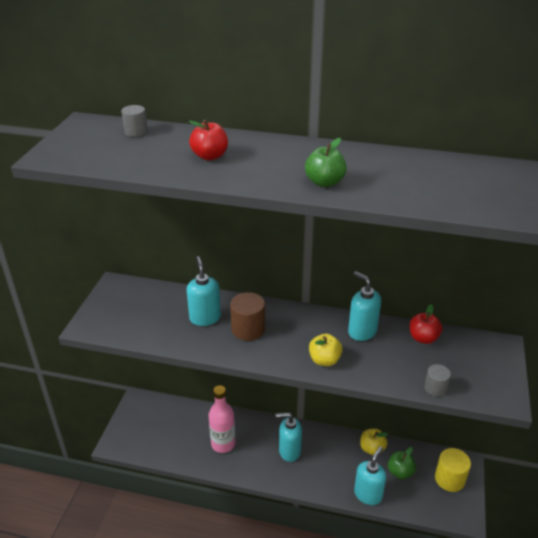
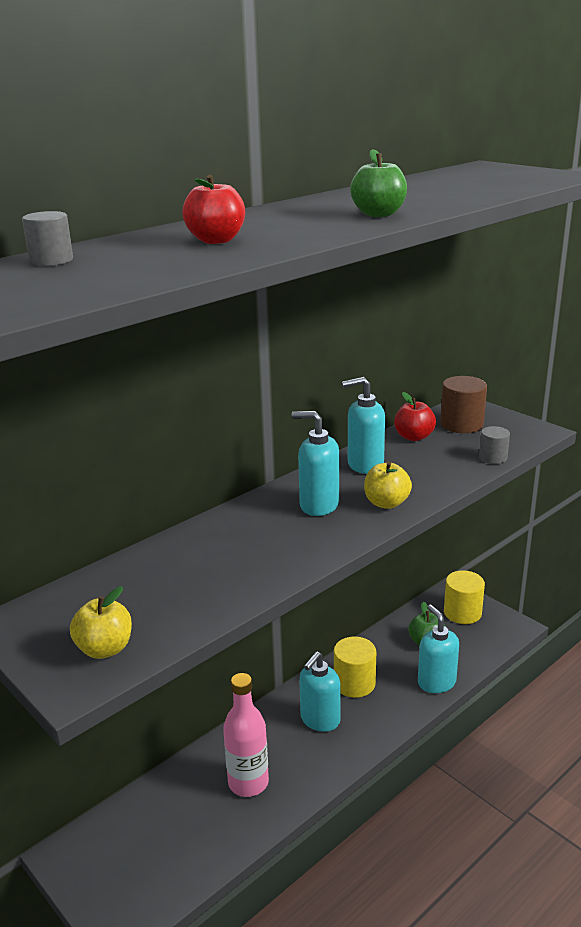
camera: 55 degrees left, 10 degrees down
turquoise soap dispenser [187,256,221,326] -> turquoise soap dispenser moved to [292,411,339,516]
brown cylinder [230,292,265,341] -> brown cylinder moved to [440,376,487,433]
yellow apple [360,428,388,455] -> yellow apple moved to [70,586,132,659]
none -> yellow cylinder [334,636,376,698]

